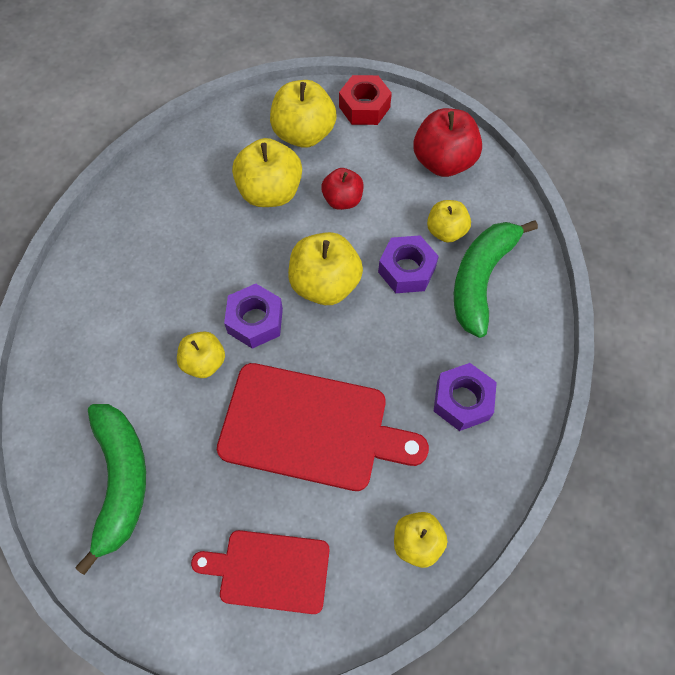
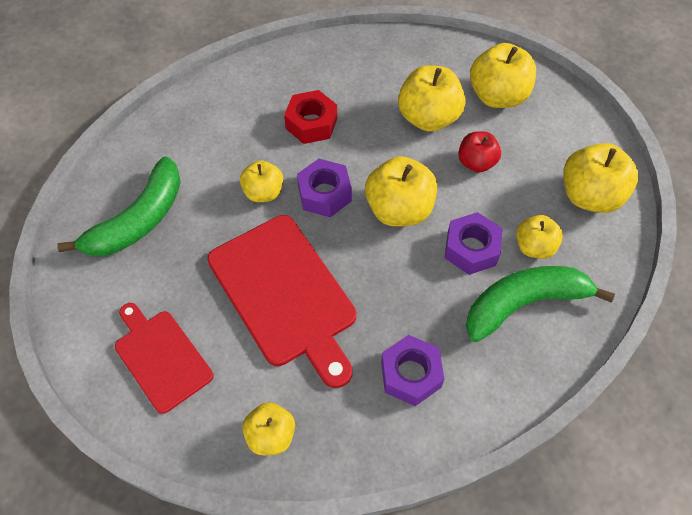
camera: 45 degrees right, 5 degrees down
red nut [339,75,392,125] -> red nut moved to [284,90,337,144]
red apple [414,108,482,177] -> yellow apple [563,143,638,213]

